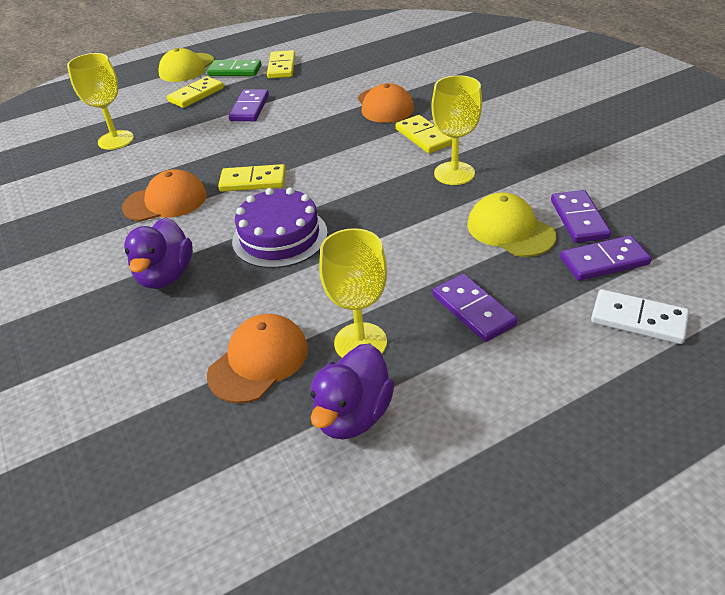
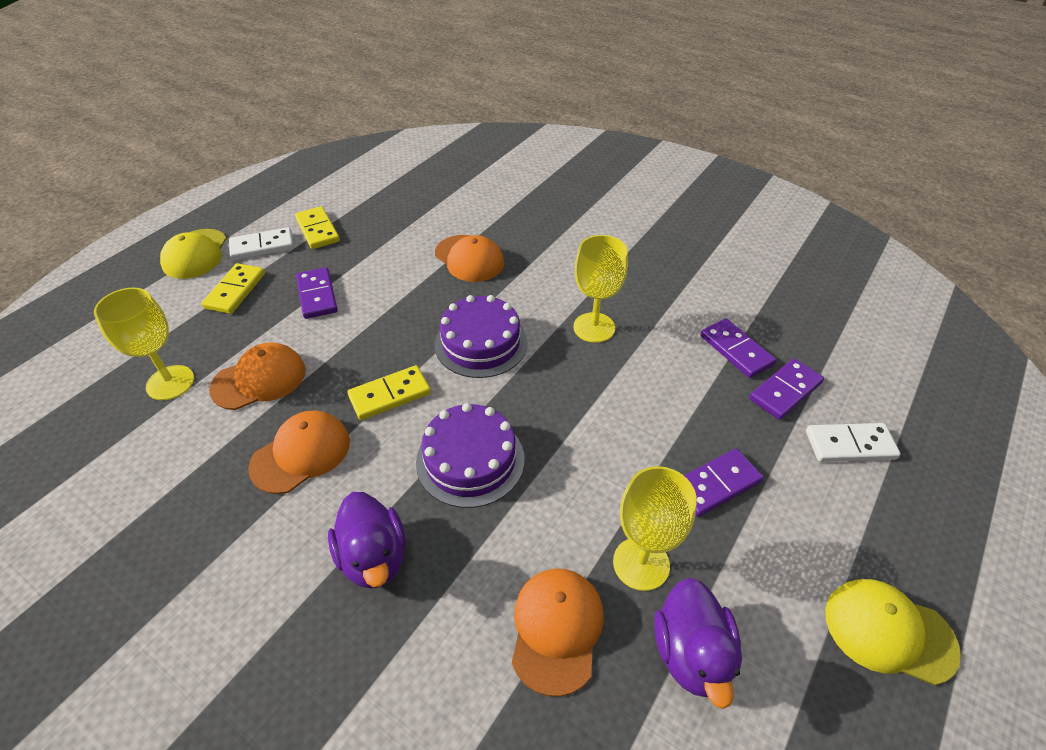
camera: 30 degrees left, 5 degrees up
green domino [207,60,262,76] -> white domino [229,227,294,260]
yellow domino [396,115,452,154] -> none
purple domino [433,274,518,342] -> purple domino turned 60 degrees counterclockwise [684,449,764,517]
yellow cap [467,193,556,257] -> yellow cap moved to [825,579,961,685]
none -> orange cap [209,342,306,410]
none -> purple cake [435,295,527,378]

